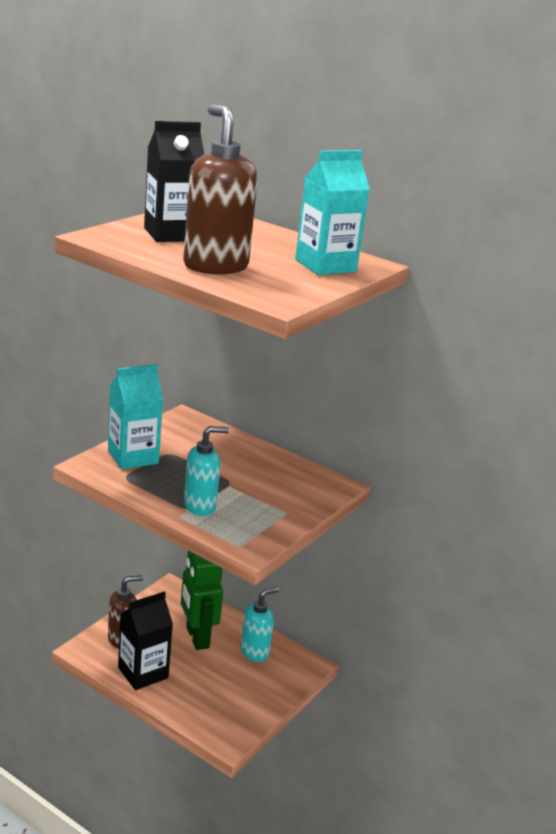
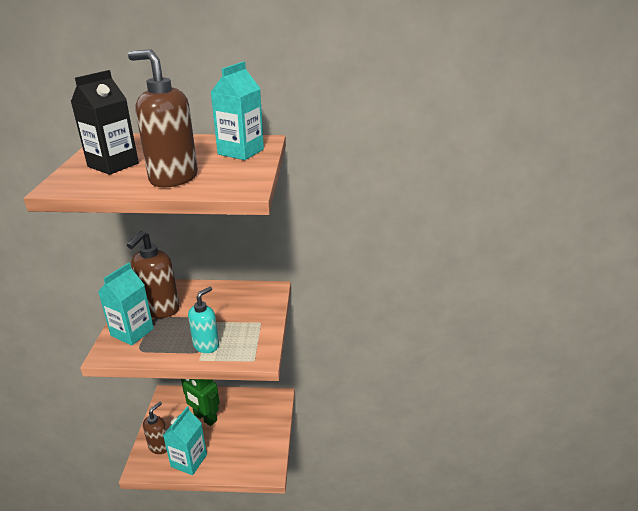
camera: 30 degrees left, 5 degrees up
black carton [118,591,173,690] -> turquoise carton [163,406,207,475]
turquoise soap dispenser [241,587,279,662] -> none
none -> brown soap dispenser [127,231,179,318]

